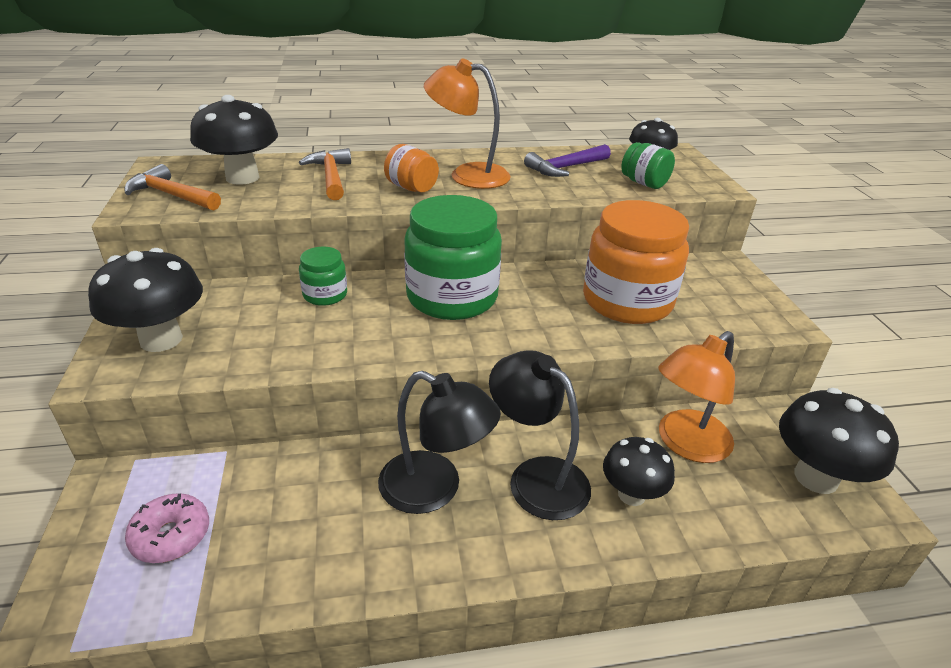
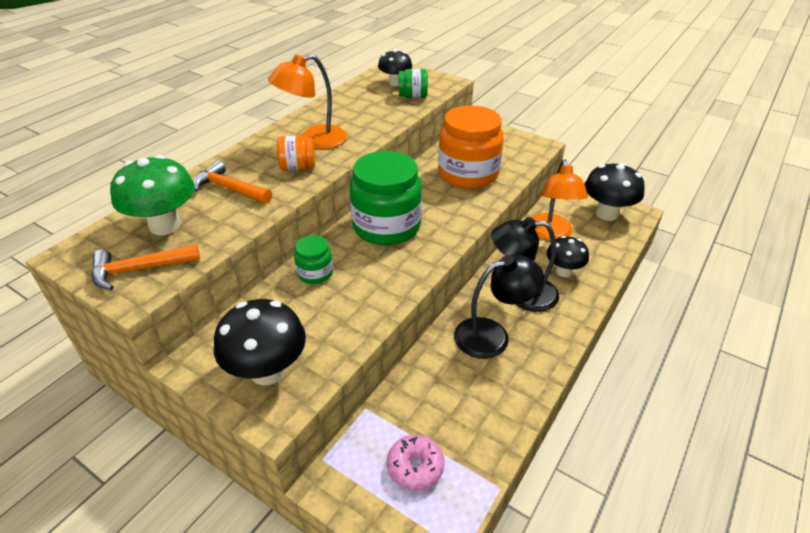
camera: 45 degrees left, 5 degrees up
black mushroom [190,95,278,185] -> green mushroom [110,155,195,235]
purple hammer [524,144,611,177] -> none

